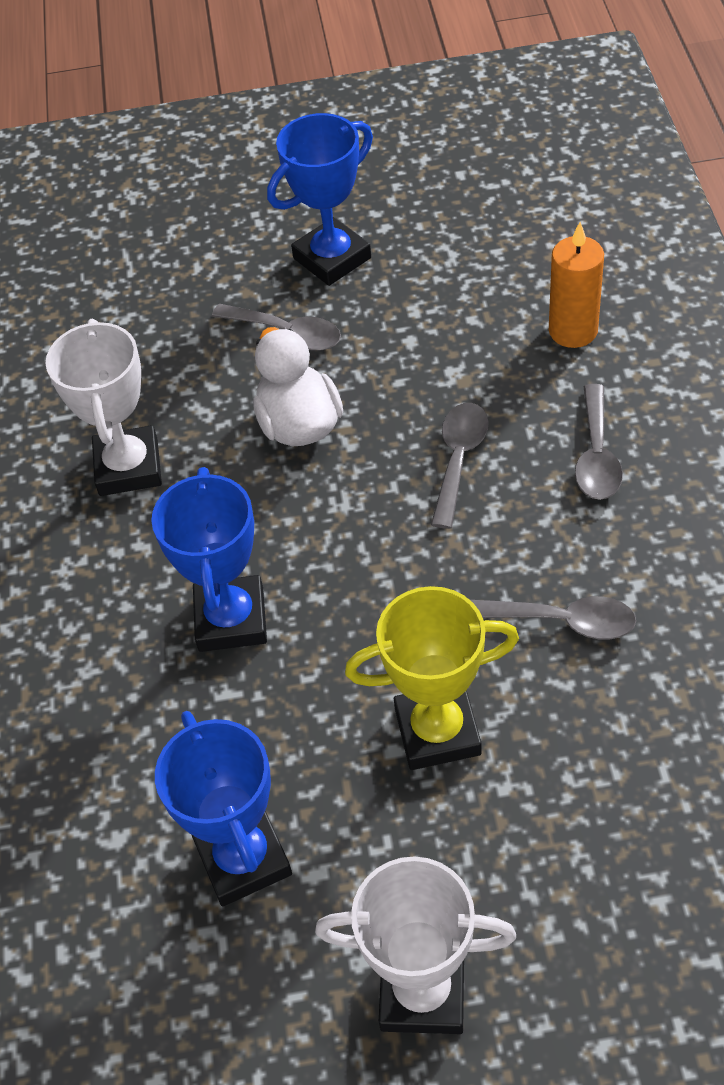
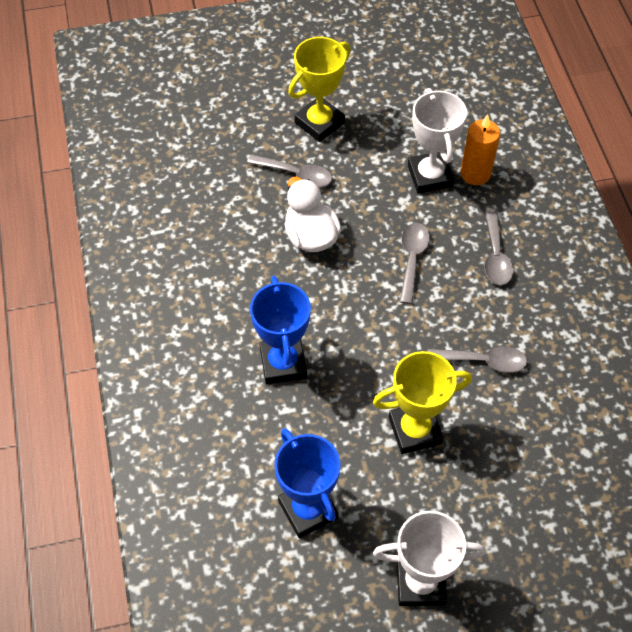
camera: 10 degrees left, 5 degrees up
white trophy [45,319,162,496] -> white trophy moved to [408,88,467,194]
blue trophy [267,113,373,286] -> yellow trophy [288,37,351,142]

